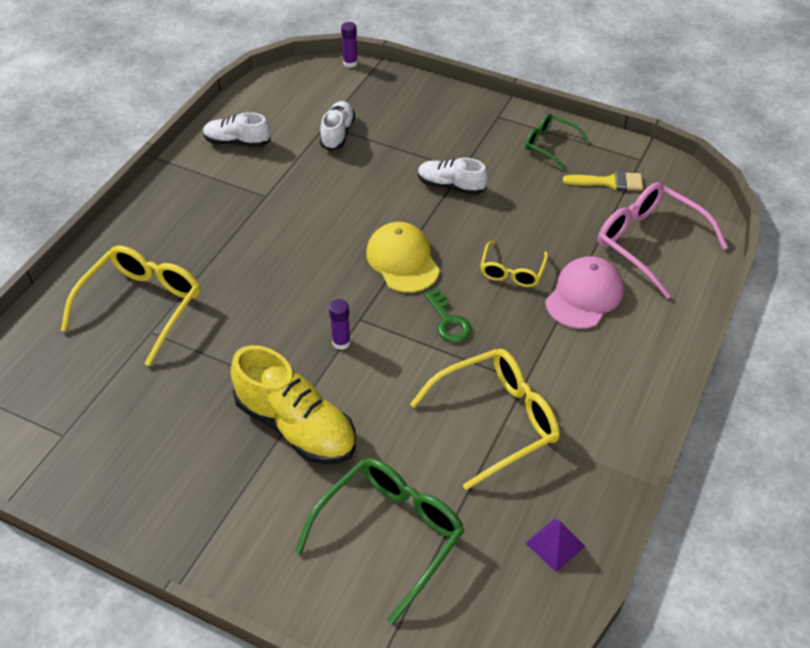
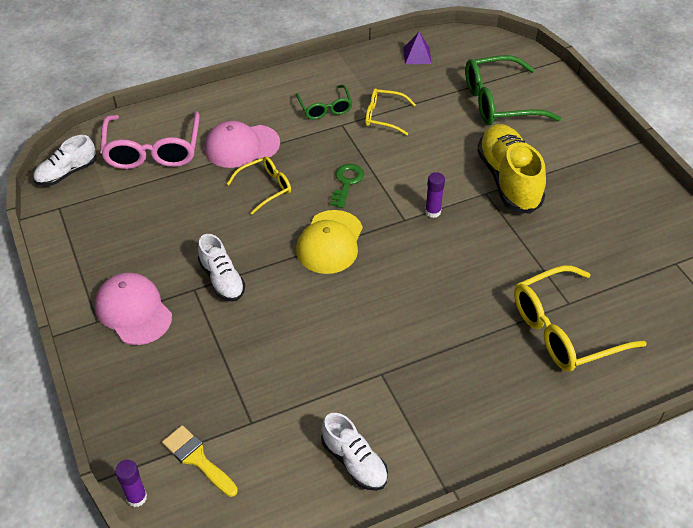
camera: 140 degrees left, 0 degrees up
white shoe [320,101,355,151] -> white shoe moved to [33,135,96,186]
yellow glasses [410,349,560,490] -> yellow glasses [365,88,416,135], size x0.56
green glasses [525,114,589,170] -> green glasses moved to [296,85,353,120]
yellow brush [563,171,643,191] -> yellow brush moved to [162,425,238,497]
none -> pink cap [95,273,172,345]

